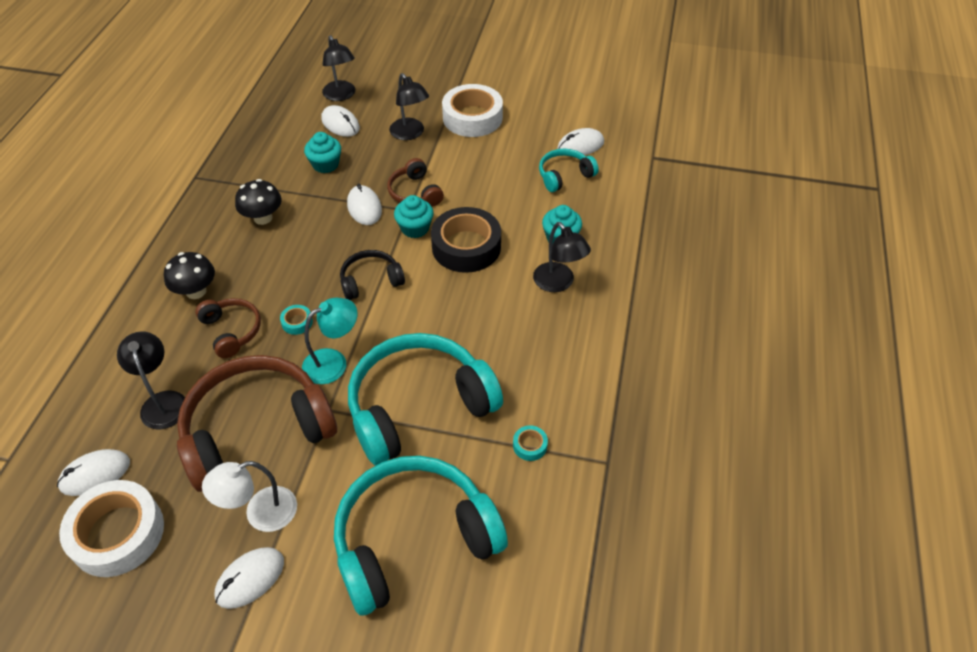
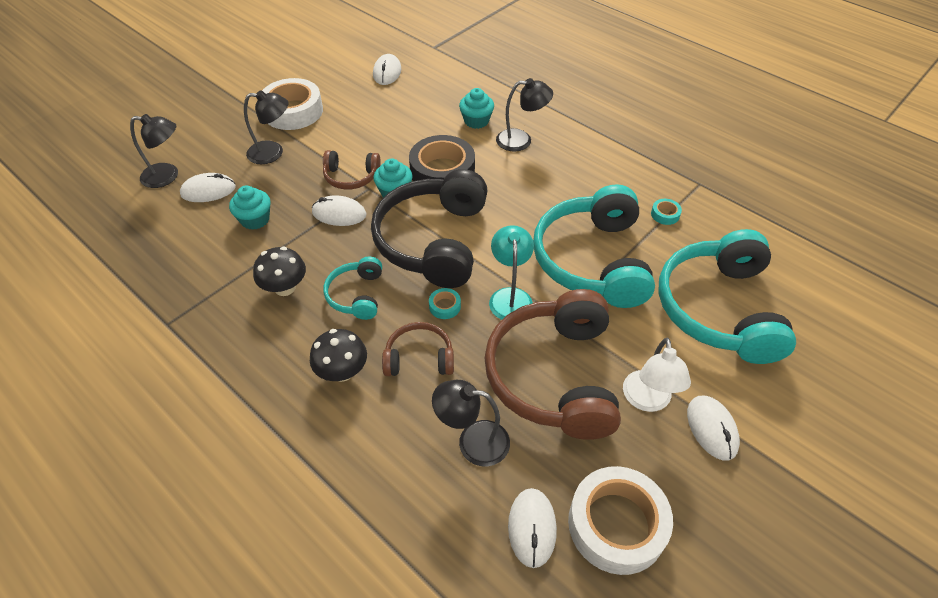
camera: 60 degrees left, 0 degrees up
black headphones [340,250,405,300] -> black headphones [371,169,488,288], size x2.05
turquoise headphones [539,149,599,192] -> turquoise headphones moved to [323,256,382,320]

